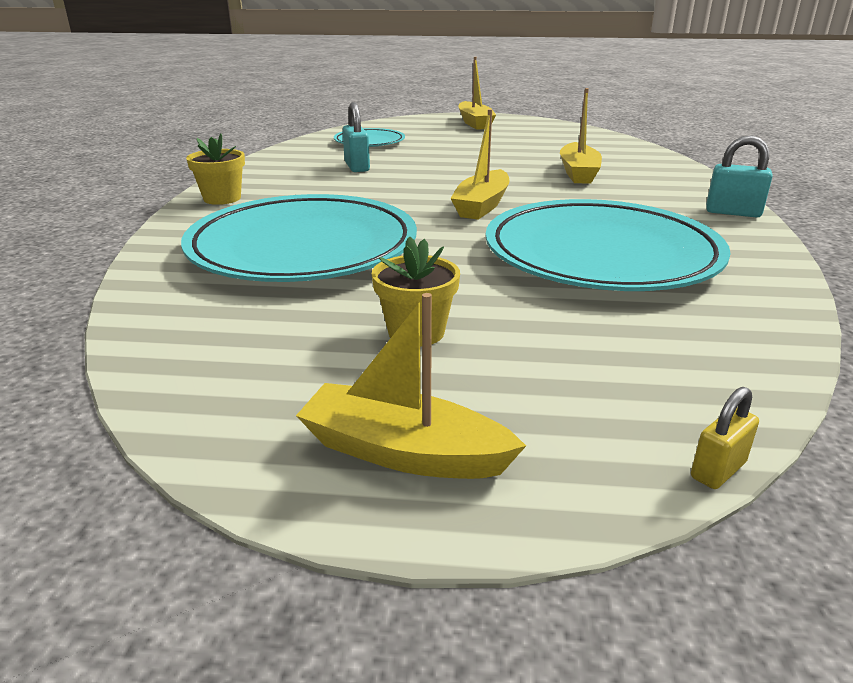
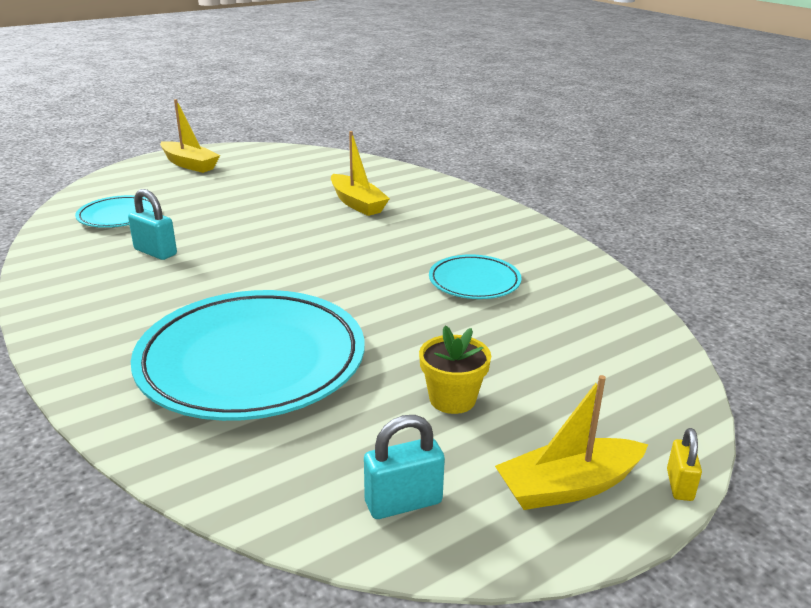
camera: 40 degrees left, 0 degrees up
yellow flower pot [186,134,245,205] -> none
yellow boat [450,109,509,220] -> none
turquoise plate [485,199,731,291] -> turquoise plate [429,254,521,299], size x0.49
yellow padlock [691,387,759,489] -> yellow padlock moved to [667,428,702,501]
turquoise padlock [706,136,773,218] -> turquoise padlock moved to [364,415,445,519]

